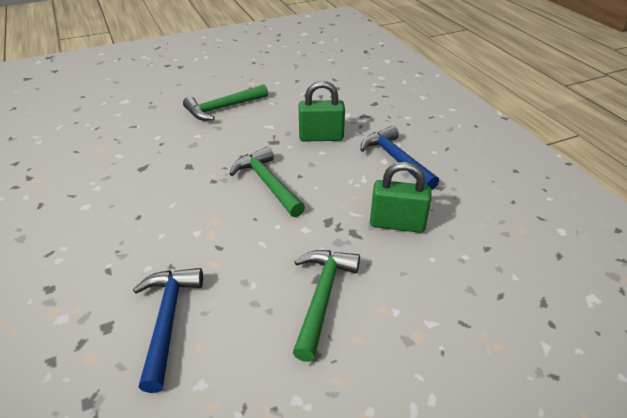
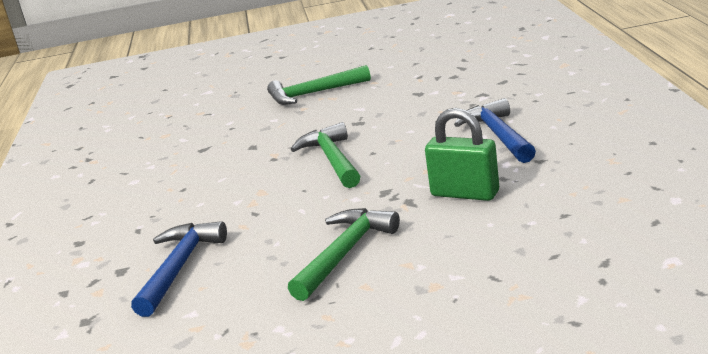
camera: 20 degrees right, 15 degrees down
green padlock [299,81,345,142] -> none

